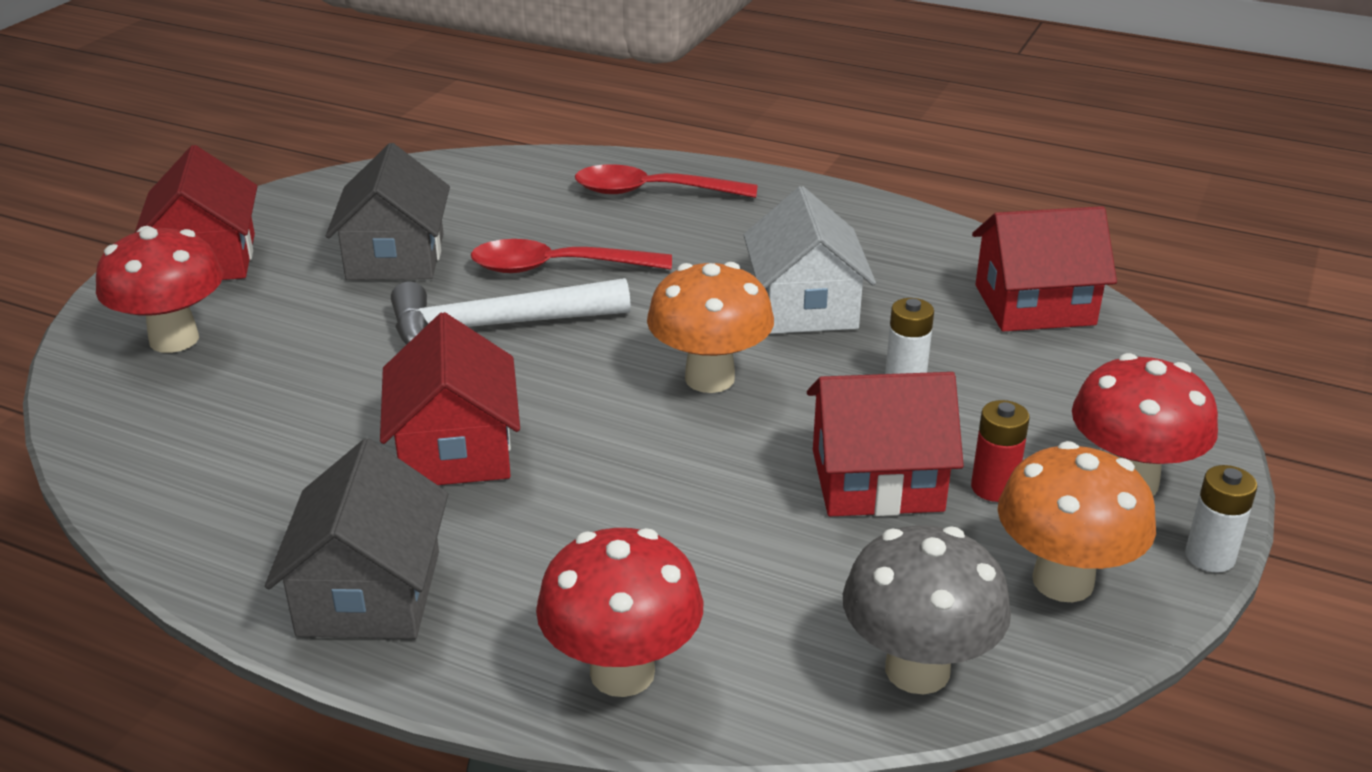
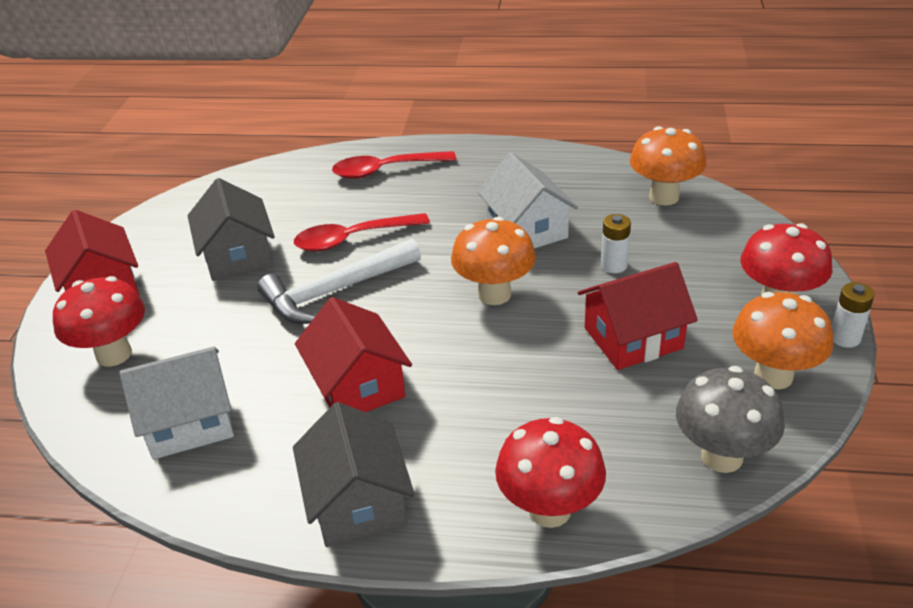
camera: 15 degrees left, 5 degrees up
red battery [971,400,1030,502] -> none
red house [972,206,1117,332] -> orange mushroom [630,126,706,205]
none -> white house [119,347,234,459]

